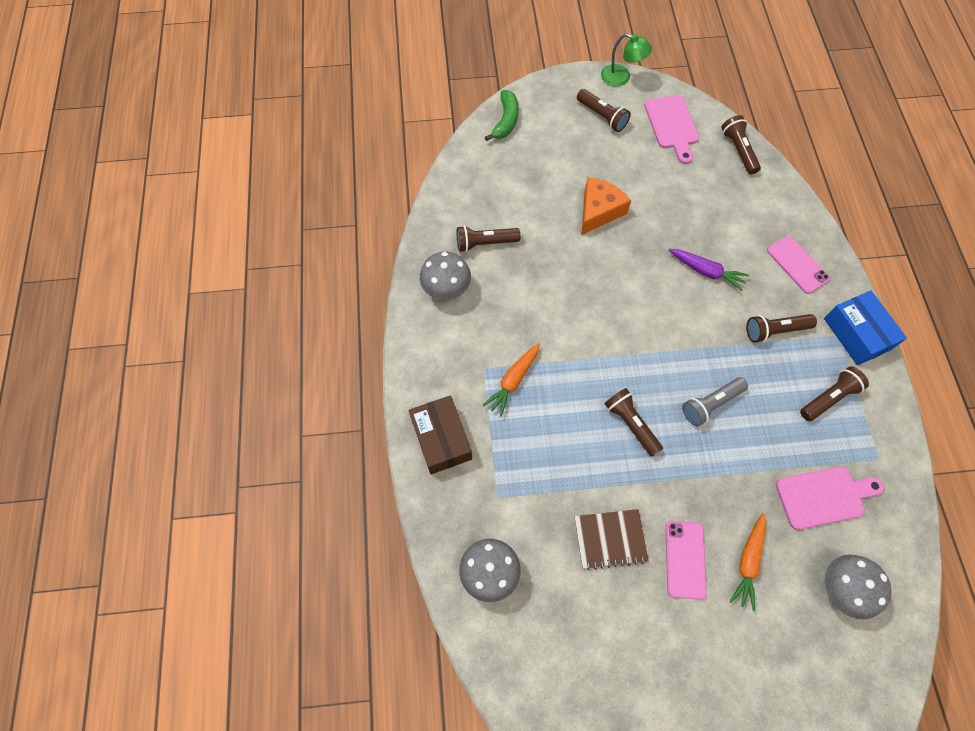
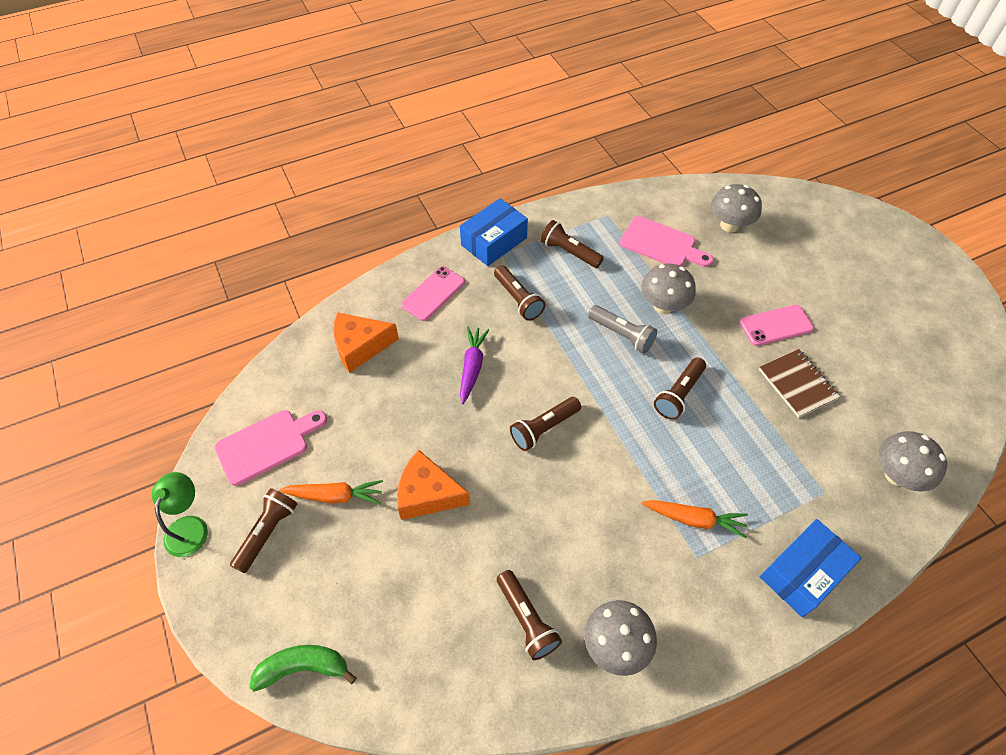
camera: 110 degrees left, 10 degrees down
brown box [409,395,472,474] -> blue box [760,519,861,617]
brown flashlight [721,115,761,175] -> brown flashlight moved to [510,397,581,451]
orange carrot [730,513,766,611] -> orange carrot moved to [279,480,383,504]
pink cutting board [776,466,884,530] -> pink cutting board turned 150 degrees clockwise [620,216,714,267]
none -> orange cheese [333,312,399,373]
none -> grey mushroom [641,264,696,314]

